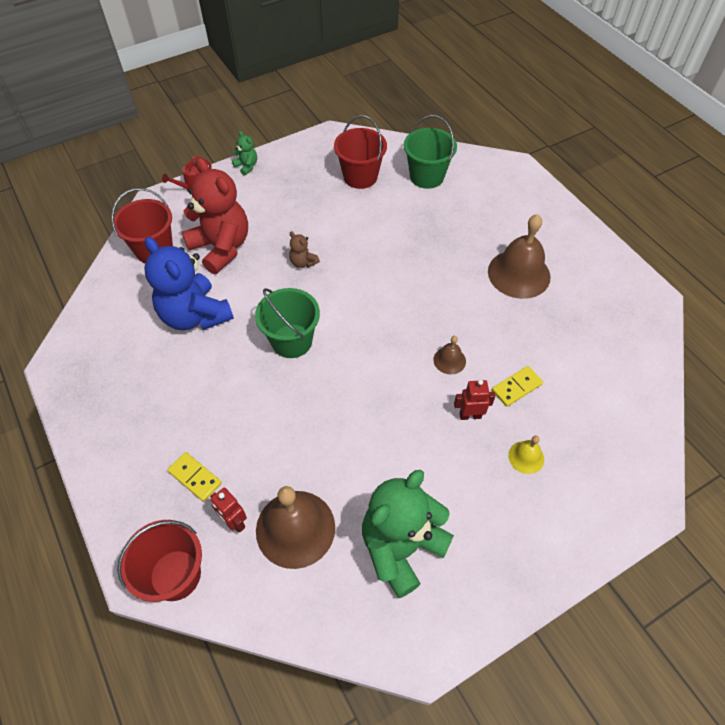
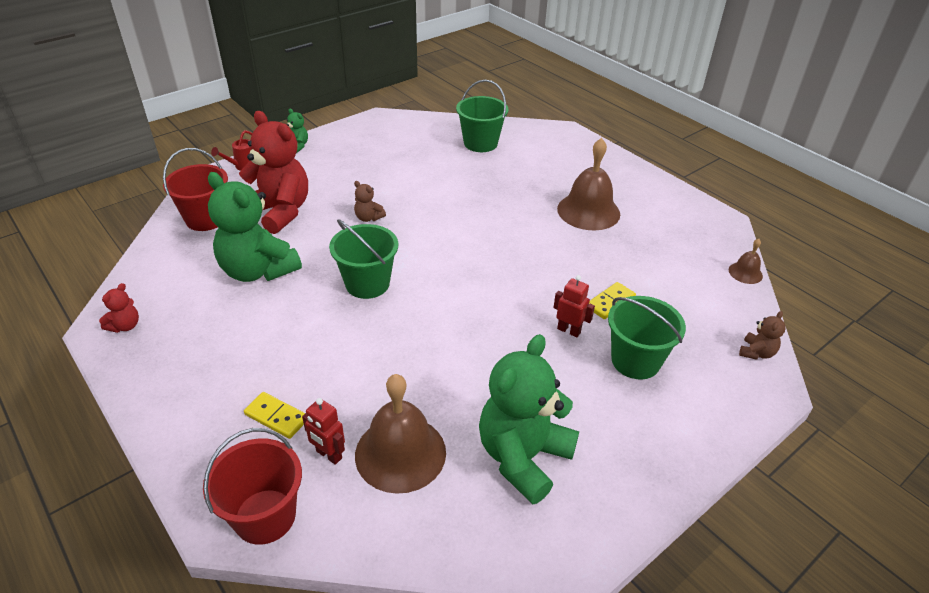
camera: 10 degrees left, 15 degrees down
blue teddy bear [144,237,234,330] -> green teddy bear [208,172,302,282]
red bucket [334,115,387,189] -> none
brown bell [433,336,466,375] -> brown bell moved to [729,239,763,284]
red robot [454,380,495,420] -> red robot turned 45 degrees clockwise [553,275,595,337]
yellow bell [508,436,544,474] -> green bucket [608,296,686,379]
none -> red teddy bear [99,283,139,333]
none -> brown teddy bear [739,311,786,360]

